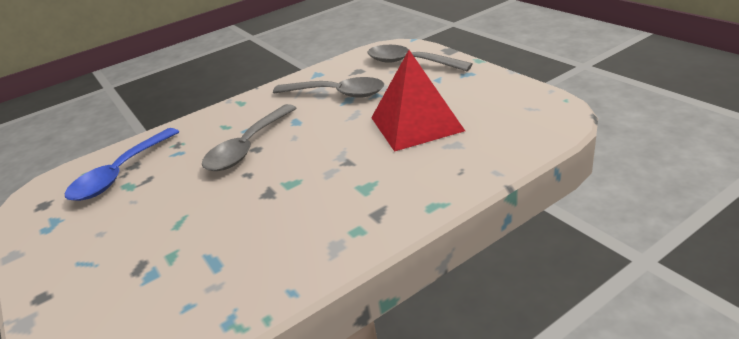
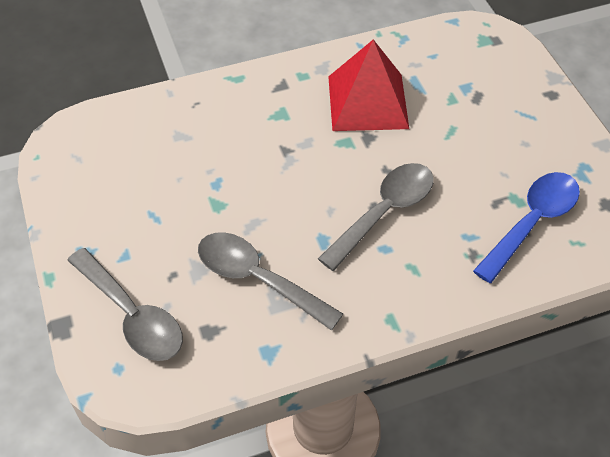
camera: 170 degrees left, 20 degrees up
red pyramid [371,50,465,152] -> red pyramid moved to [328,39,409,131]

